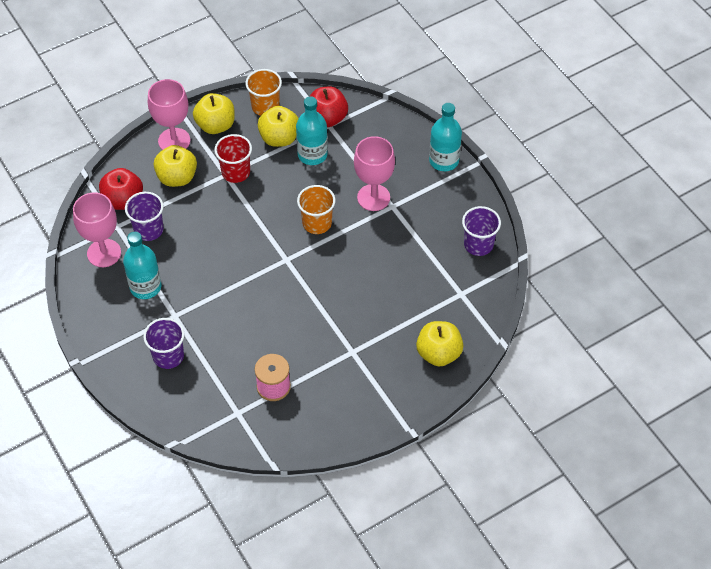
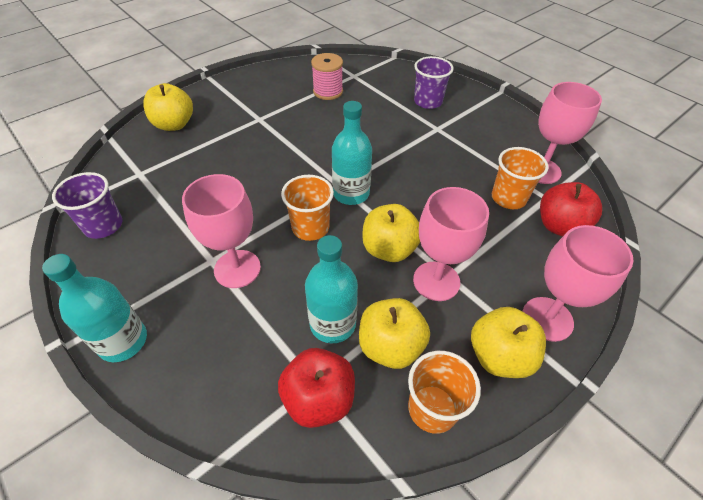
camera: 170 degrees right, 5 degrees down
turquoise bottle [123,232,161,299] -> turquoise bottle moved to [332,101,372,205]
purple cup [125,192,164,241] -> orange cup [492,147,549,209]
yellow apple [154,145,197,187] -> yellow apple moved to [362,204,420,262]
red cup [214,134,252,183] -> pink goblet [413,187,489,301]

